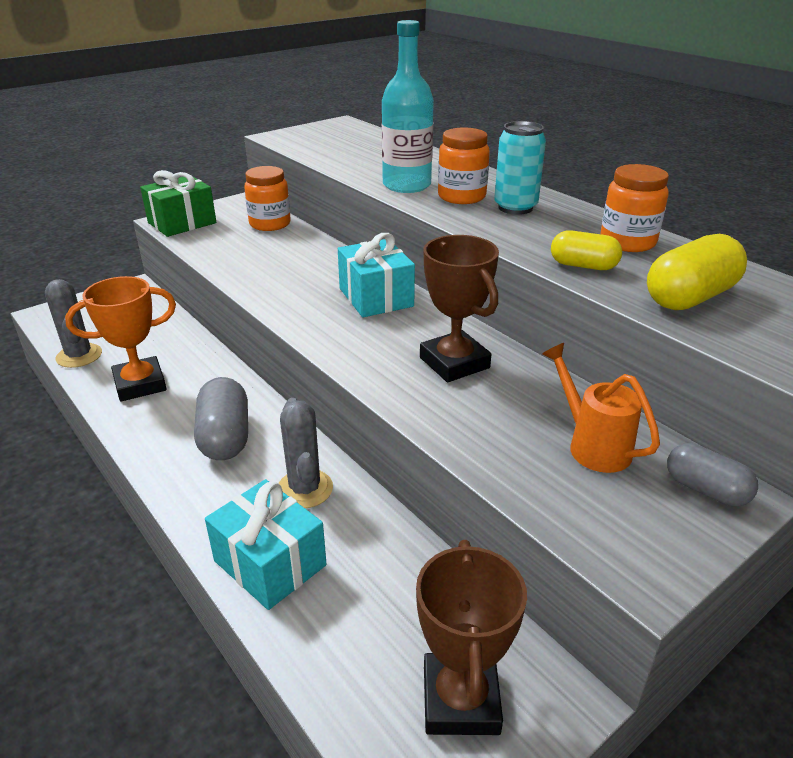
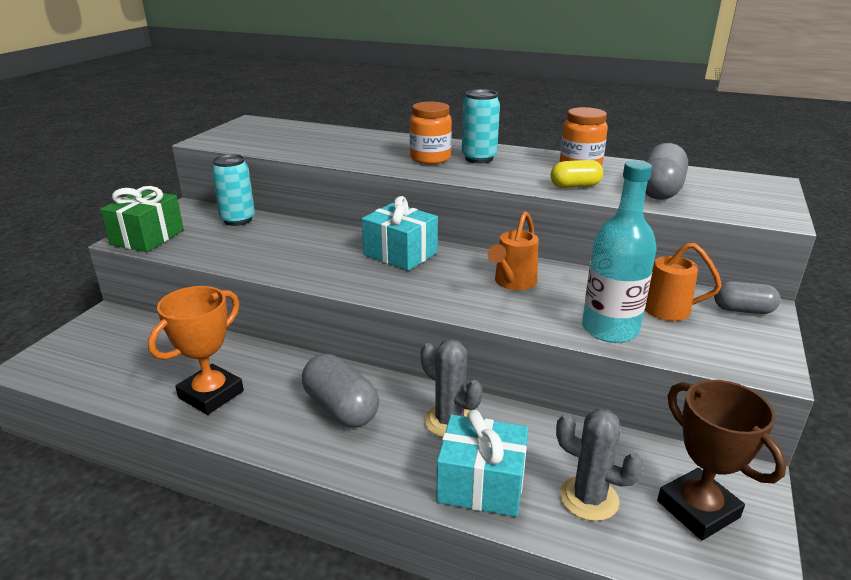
camera: 30 degrees left, 5 degrees down
grey cactus [45,279,102,368] -> grey cactus moved to [556,409,643,521]
orange jar [244,166,291,231] -> turquoise can [211,154,255,226]
turquoise bottle [382,20,434,193] -> turquoise bottle moved to [582,160,657,343]
brown trophy [420,235,499,382] -> orange watering can [488,211,539,290]
yellow capsule [647,234,747,310] -> grey capsule [645,143,688,199]

